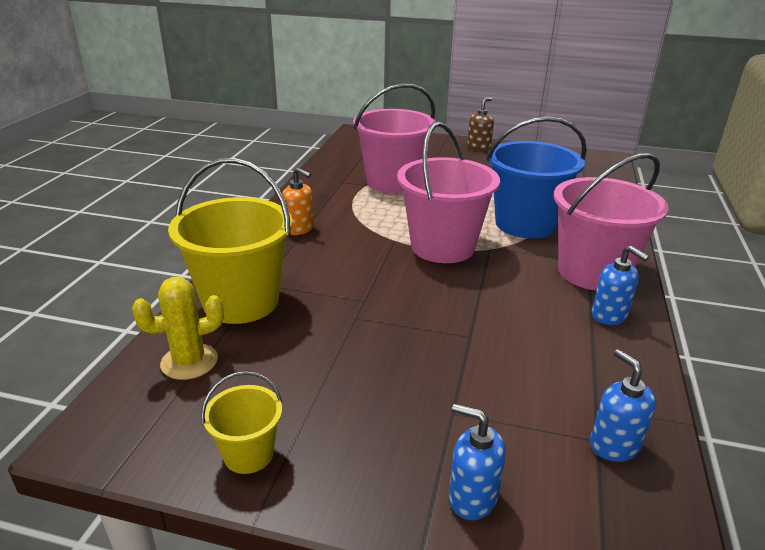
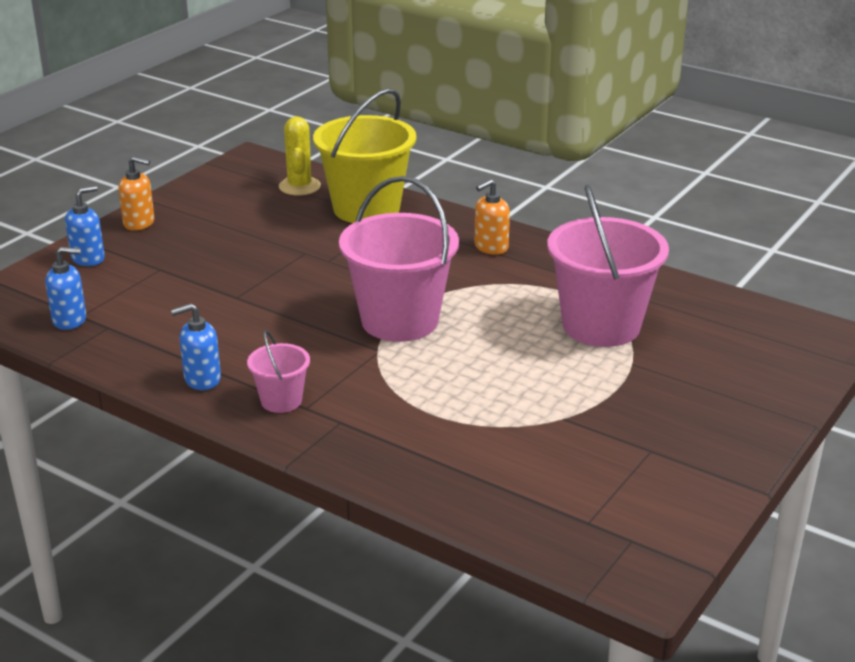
camera: 110 degrees right, 0 degrees up
yellow bucket [201,371,282,474] -> none
brown soap dispenser [467,97,494,151] -> none
blue bucket [486,116,587,239] -> none
pink bucket [553,153,668,291] -> pink bucket [247,330,310,413], size x0.49
none -> orange soap dispenser [118,156,155,231]

